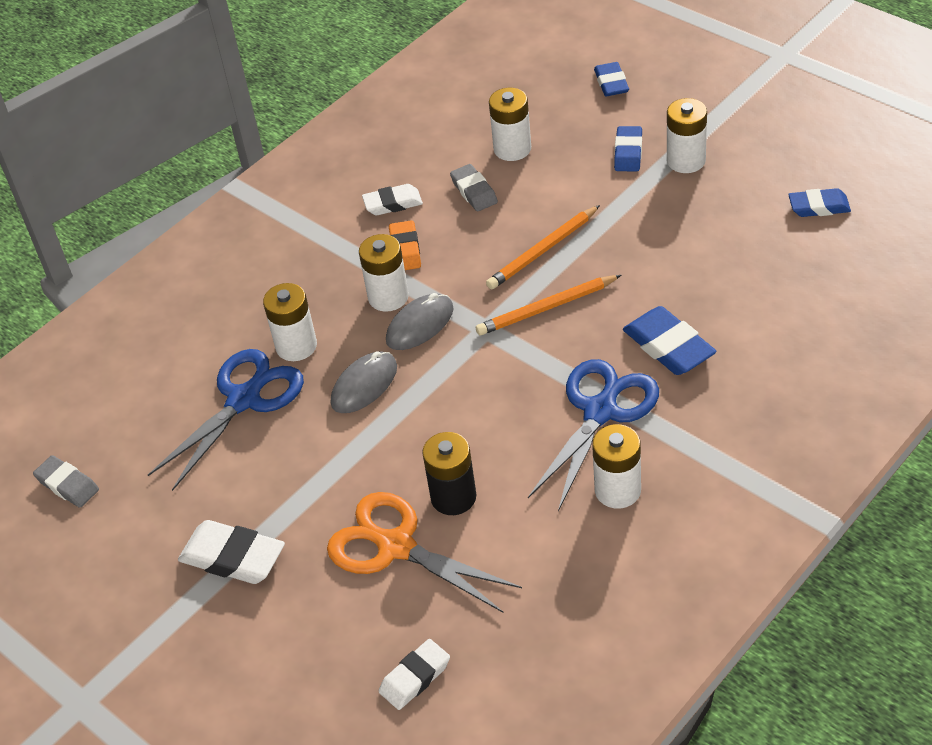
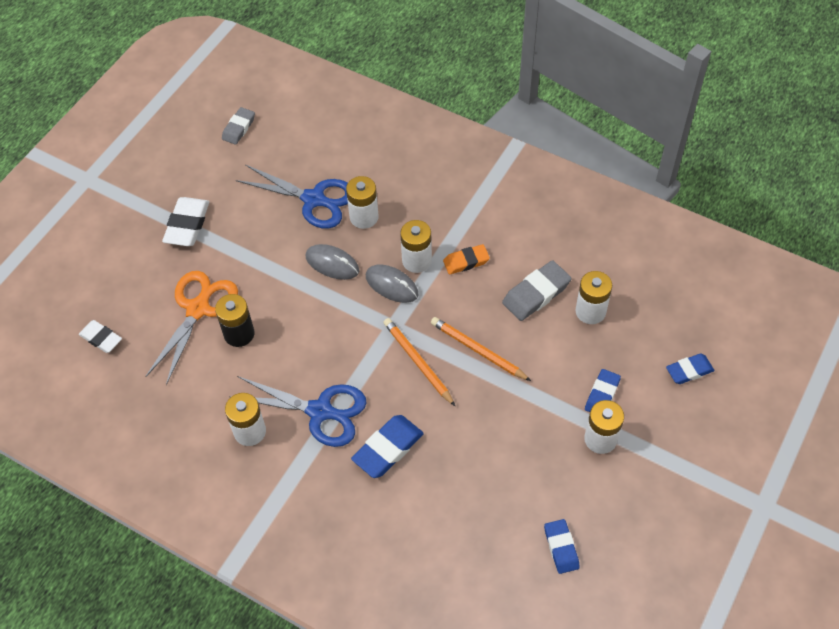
camera: 75 degrees right, 10 degrees up
white eraser [362,184,423,215] -> none
grey eraser [450,164,498,211] -> grey eraser [502,260,572,321], size x1.53
blue eraser [614,126,642,171] -> blue eraser turned 60 degrees counterclockwise [585,369,621,412]

